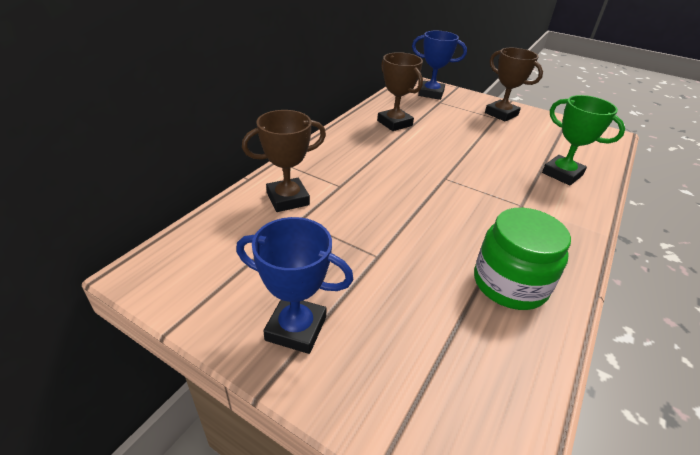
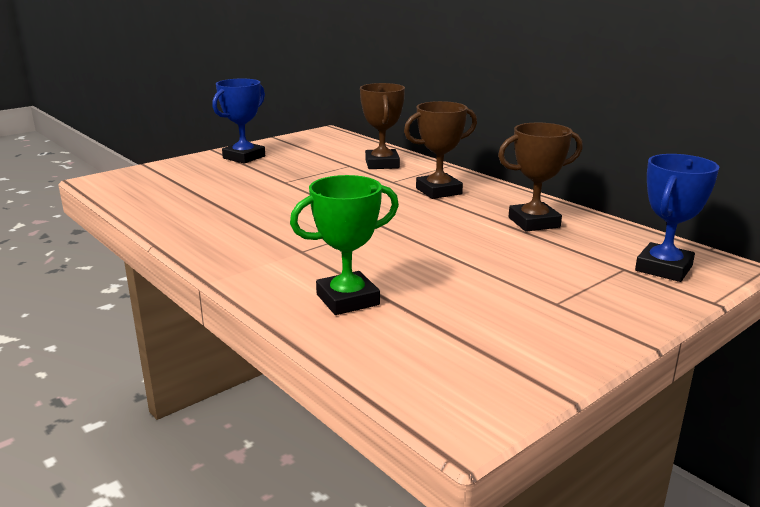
camera: 110 degrees right, 15 degrees down
green jar [474,208,571,310] -> none
brown trophy [485,48,543,122] -> brown trophy moved to [404,101,477,199]

